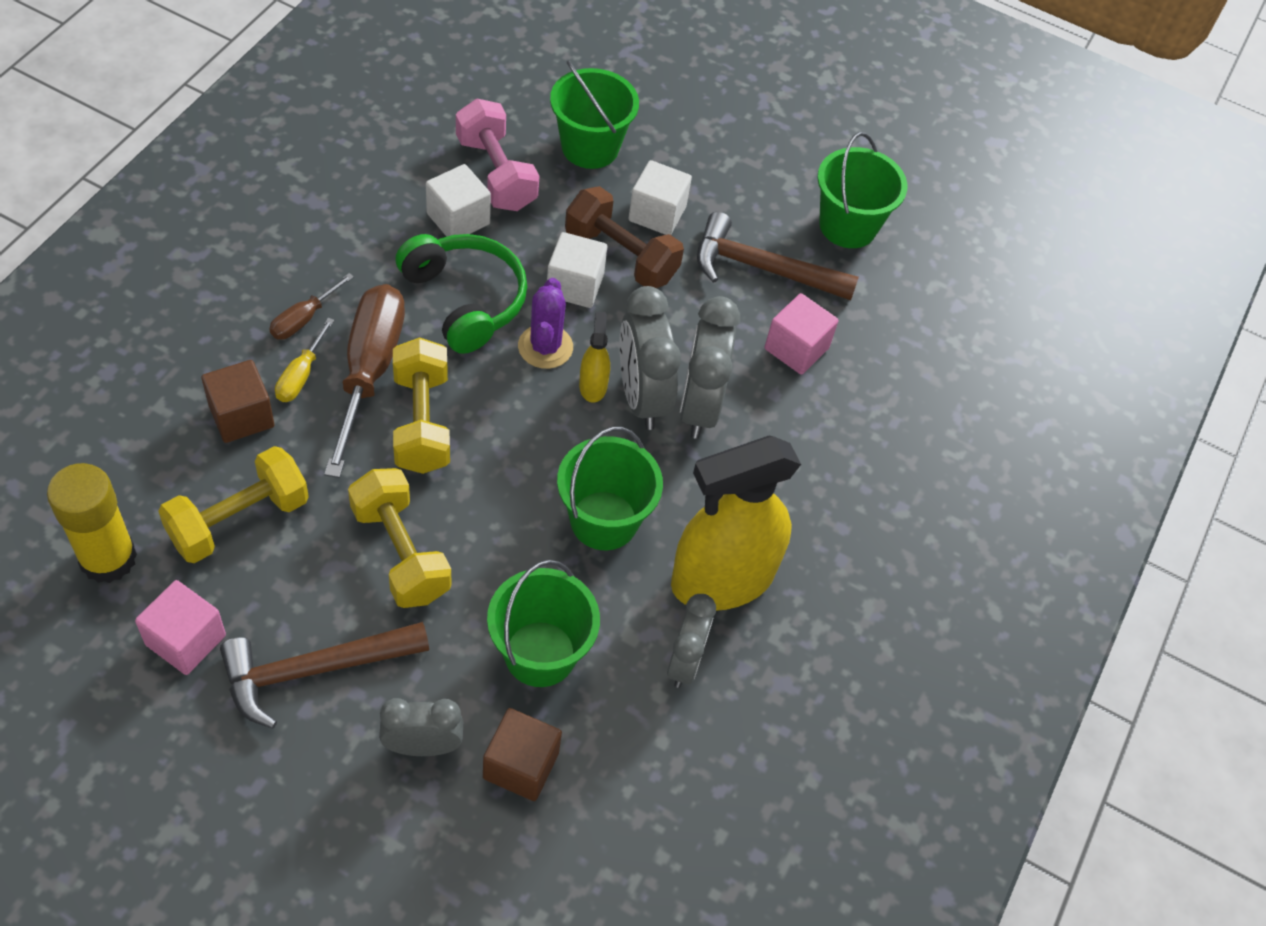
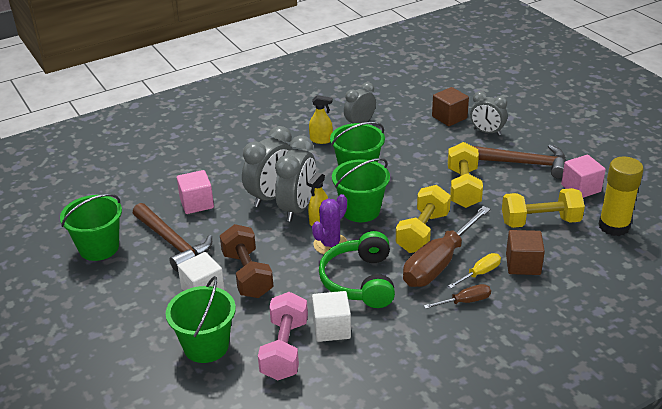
camera: 140 degrees left, 20 degrees down
green bucket [487,560,600,687] -> green bucket moved to [332,158,390,222]
white cube [547,232,607,308] -> none
yellow spray bottle [671,436,801,611] -> yellow spray bottle [309,95,333,144], size x0.42

